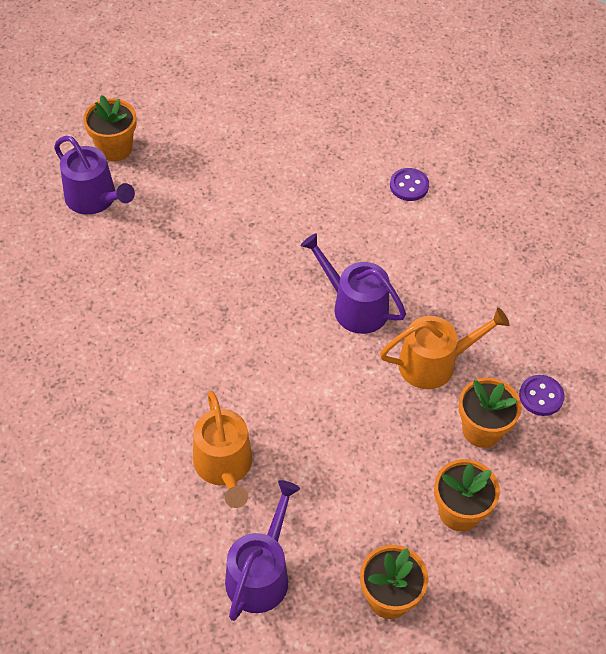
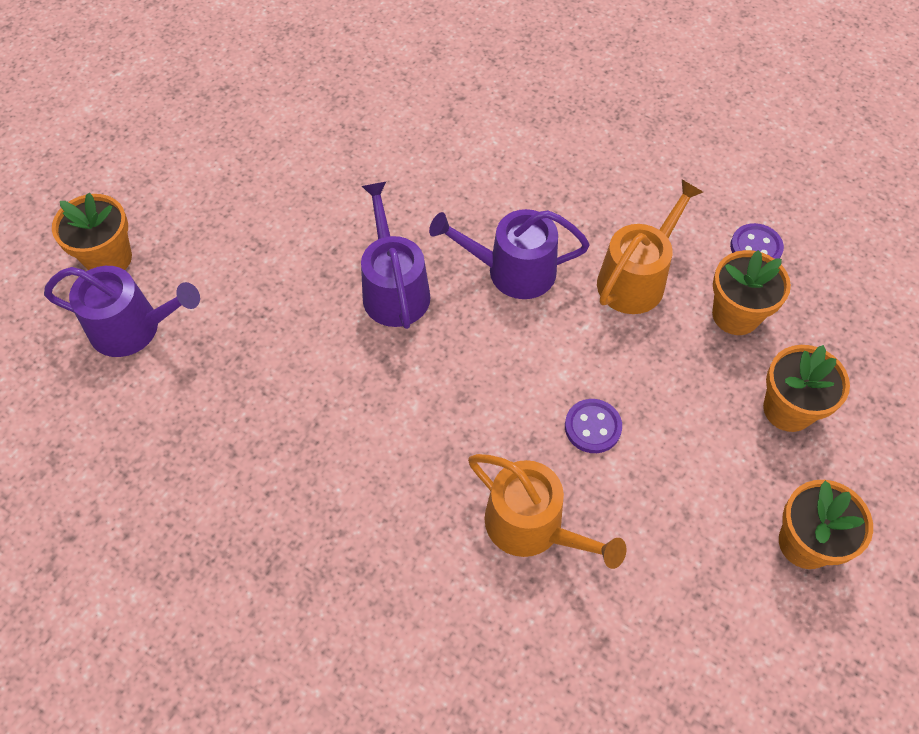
camera: 35 degrees left, 5 degrees up
purple watering can [225,480,300,621] -> purple watering can moved to [361,181,431,329]
purple button [390,168,429,201] -> purple button moved to [565,399,622,453]

